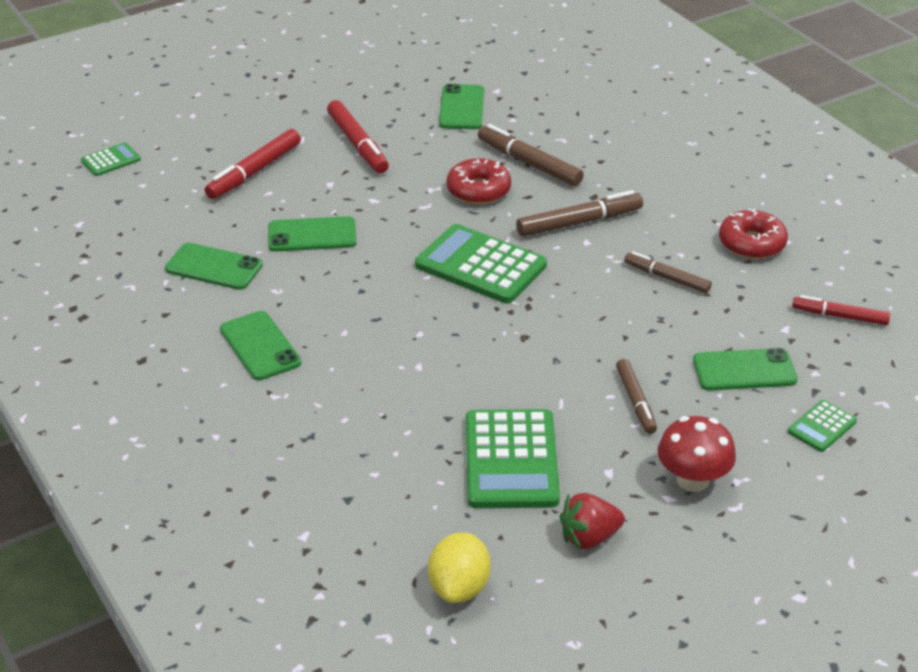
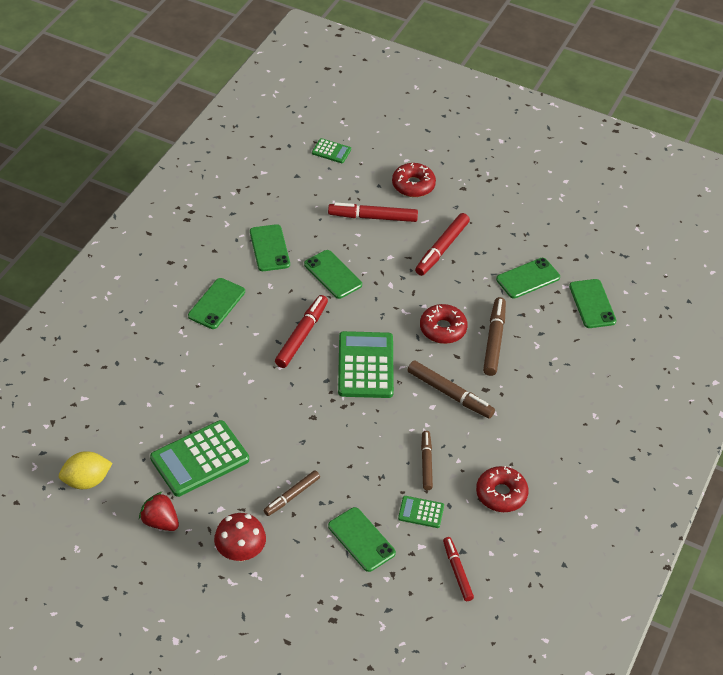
camera: 55 degrees right, 10 degrees up
green calculator [788,400,857,452] -> green calculator moved to [398,496,444,528]
none -> red marker [275,295,328,368]
none -> red donut [392,163,436,197]
none -> green phone [569,279,616,328]

